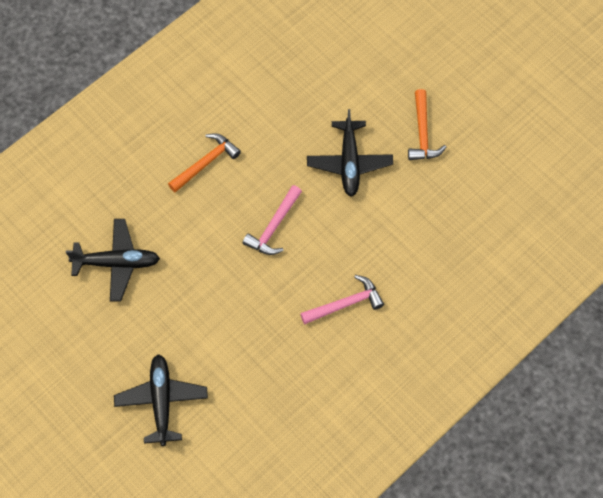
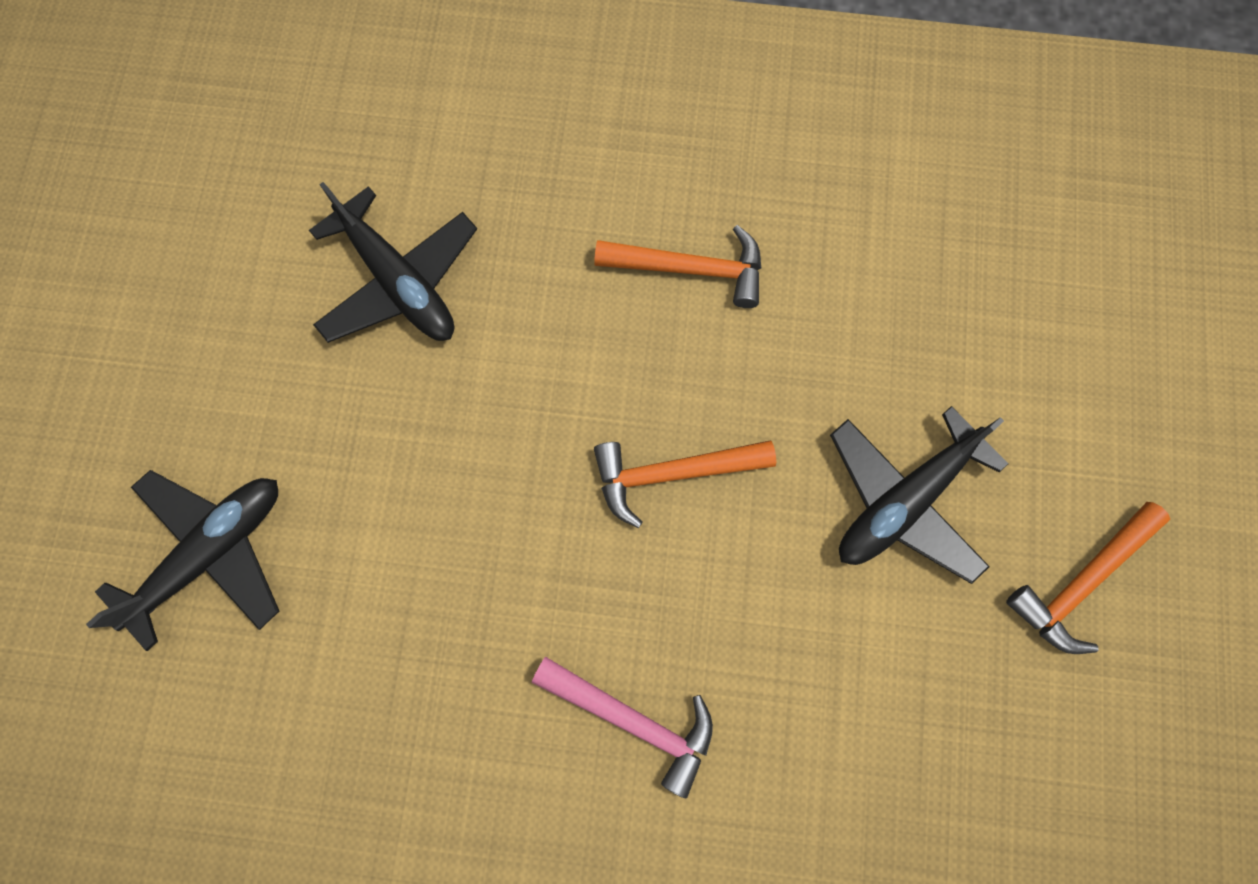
camera: 50 degrees right, 10 degrees up
pink hammer [243,185,302,255] -> orange hammer [594,441,776,528]

